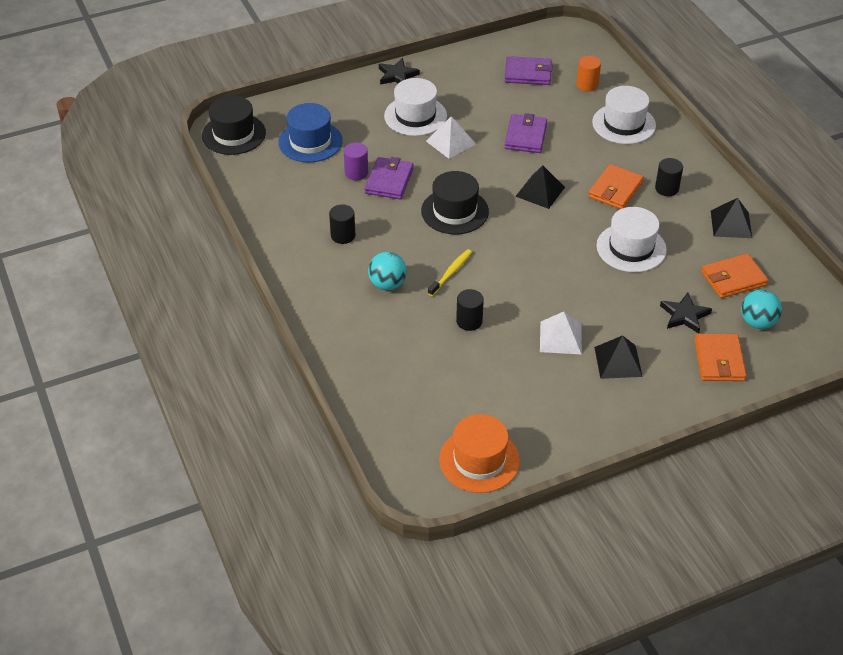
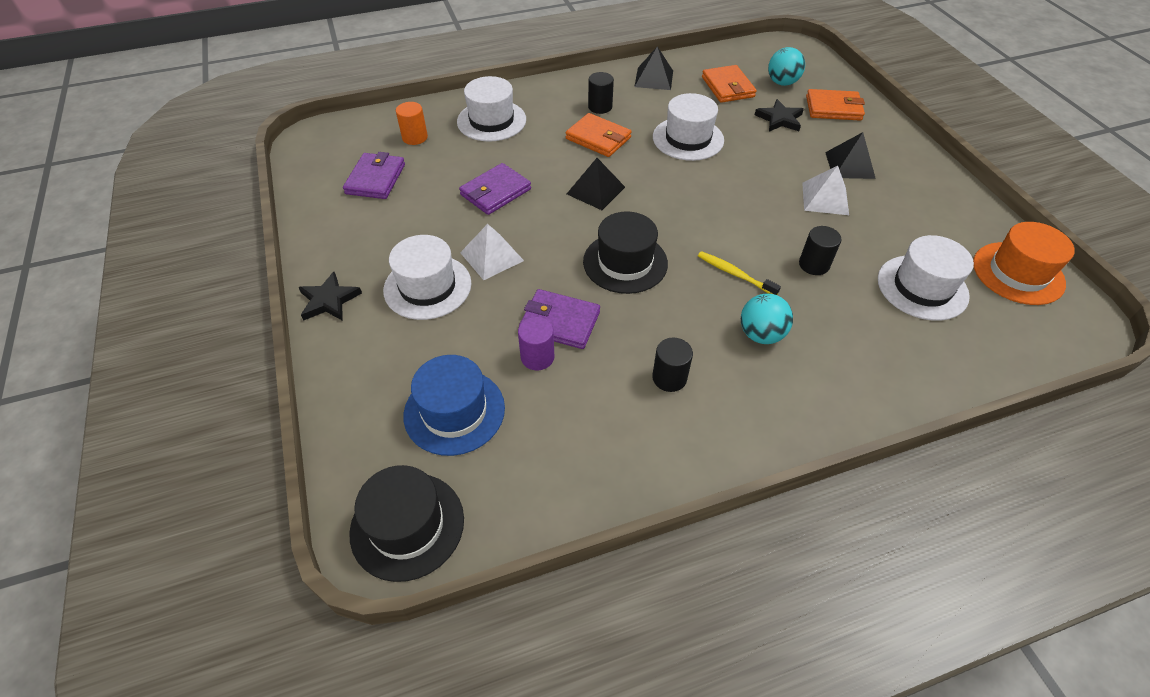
camera: 85 degrees left, 5 degrees up
purple wallet [505,113,547,153] -> purple wallet turned 60 degrees counterclockwise [459,163,531,215]
none -> white hat [878,235,974,321]

